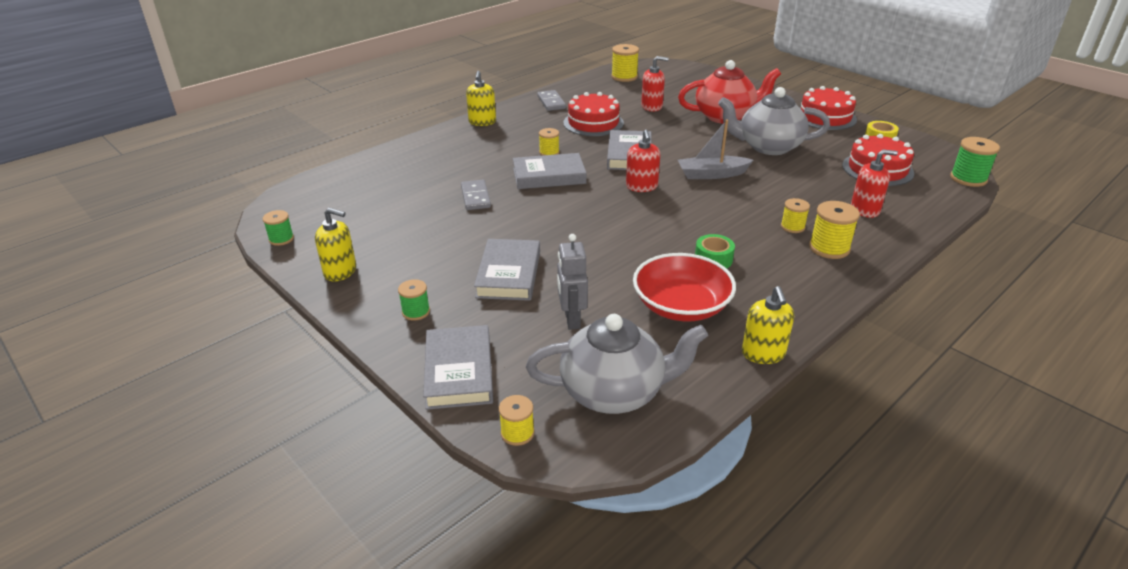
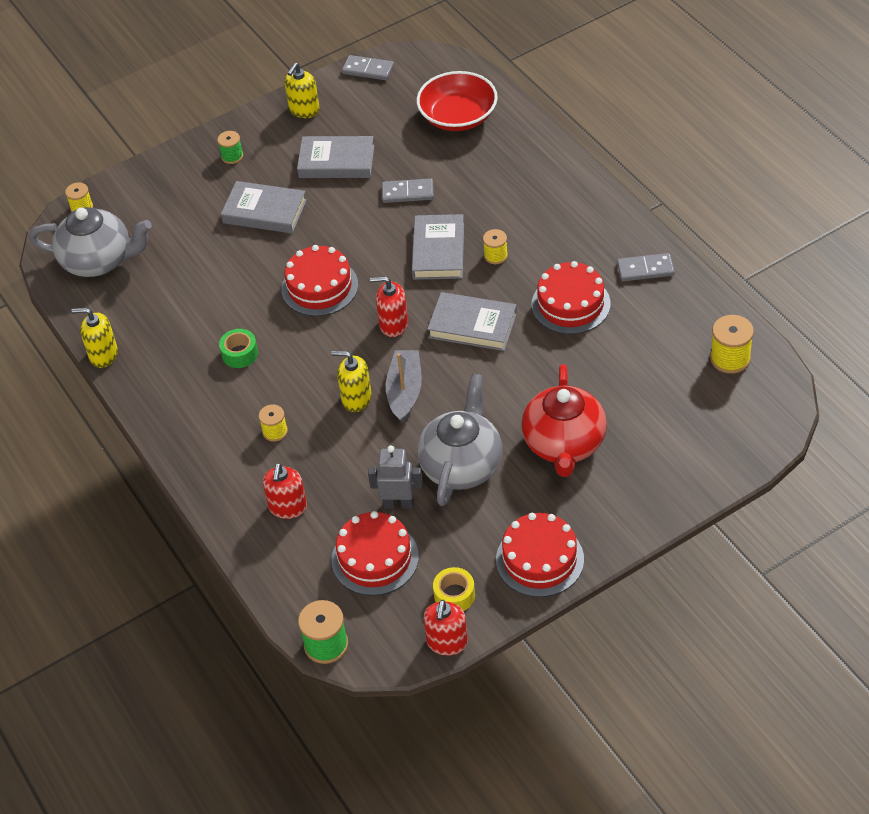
camera: 105 degrees right, 15 degrees up
green spool [263,210,294,246] -> grey domino [342,55,394,80]
grey book [423,325,493,410] -> grey book moved to [297,136,375,178]
yellow soap dispenser [466,71,496,126] -> yellow soap dispenser moved to [331,351,372,412]
grey teapot [526,314,708,414] -> grey teapot turned 90 degrees counterclockwise [29,207,152,277]
grey robot [557,234,588,330] -> grey robot moved to [368,446,423,509]
red bowl [633,253,736,321] -> red bowl moved to [417,71,498,131]
red soap dispenser [641,56,669,111] -> red soap dispenser moved to [424,600,468,656]
yellow spool [809,201,860,259] -> none
none -> red cake [281,245,358,316]

